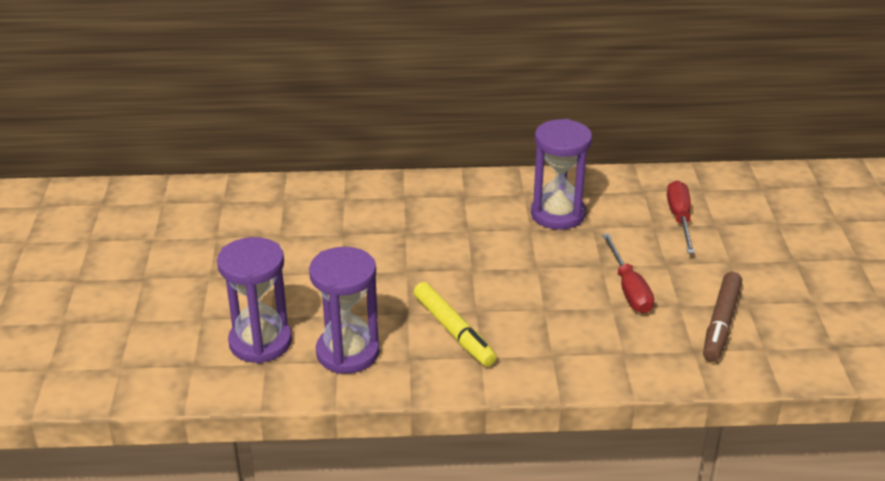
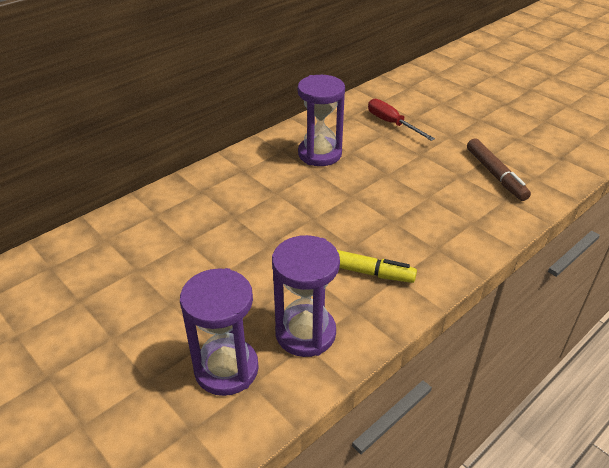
camera: 40 degrees left, 5 degrees up
red screwdriver [602,233,654,313] -> none

